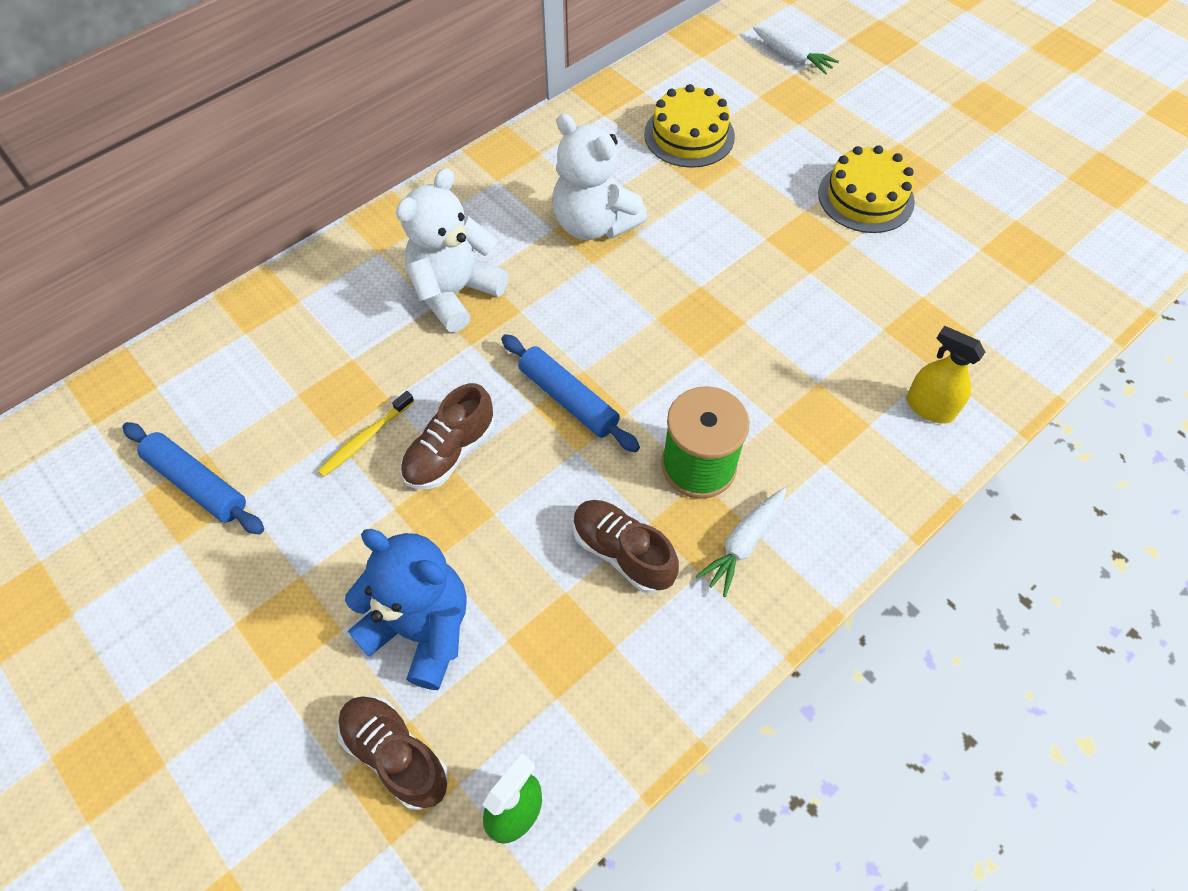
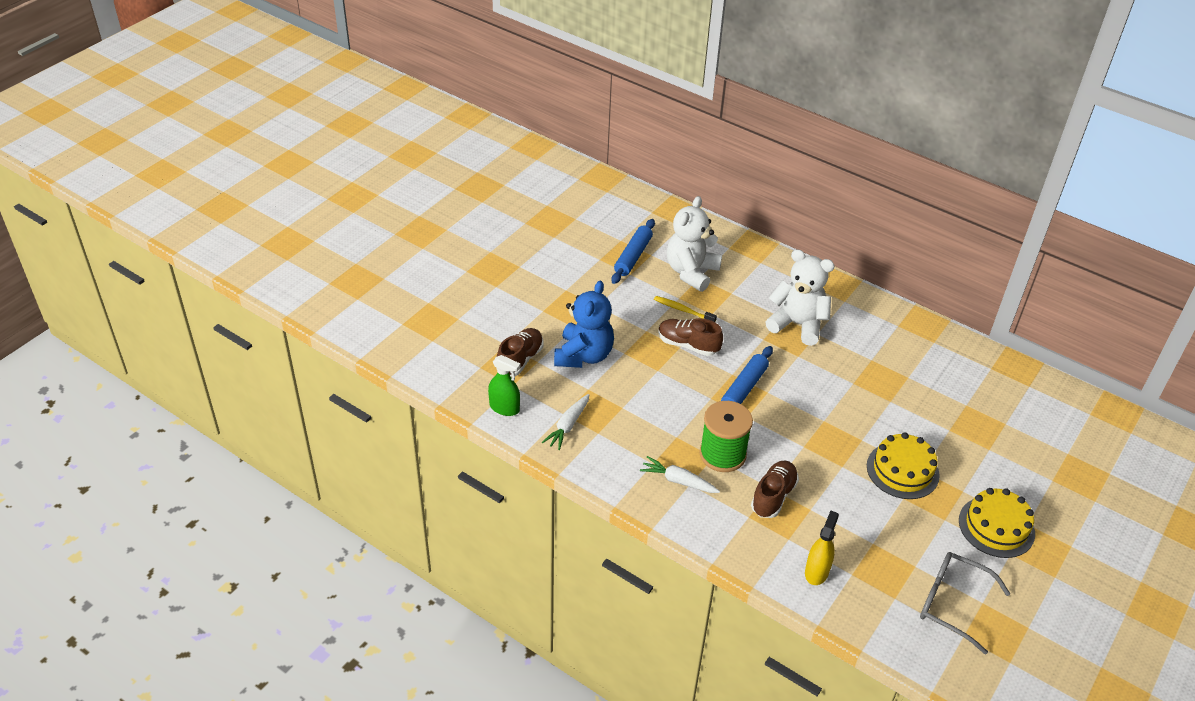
camera: 75 degrees right, 15 degrees down
white teddy bear [553,113,647,240] -> white teddy bear moved to [667,196,722,292]
brown shoe [573,500,679,593] -> brown shoe moved to [751,460,799,518]
yellow cake [644,84,735,168] -> yellow cake moved to [867,432,940,499]
white carrot [753,27,839,75] -> white carrot moved to [542,394,589,450]
none -> grey glasses [920,552,1010,655]

